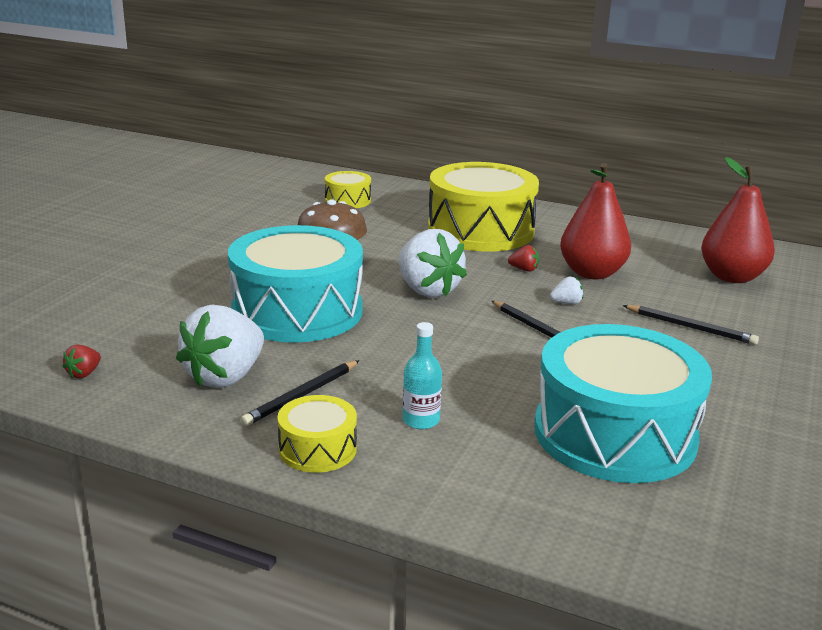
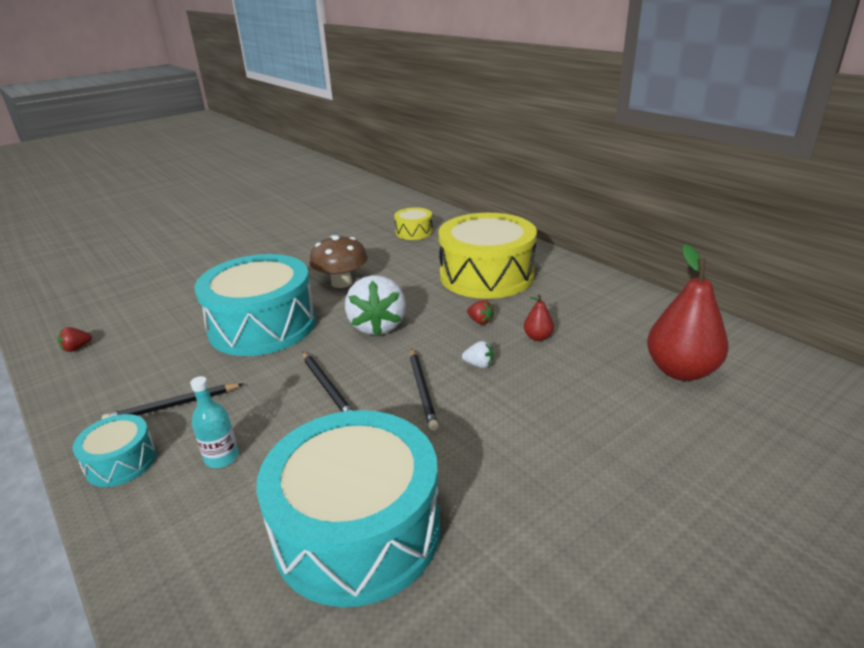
camera: 30 degrees right, 5 degrees up
white strawberry [176,305,264,388] -> none
yellow drum [277,395,357,473] -> turquoise drum [73,414,157,487]
red pear [560,163,631,279] -> red pear [524,294,554,341], size x0.45
black pencil [622,305,759,345] -> black pencil moved to [302,352,353,412]

